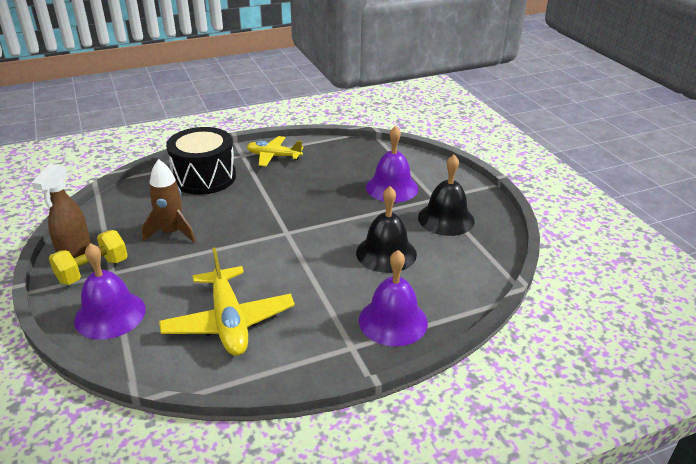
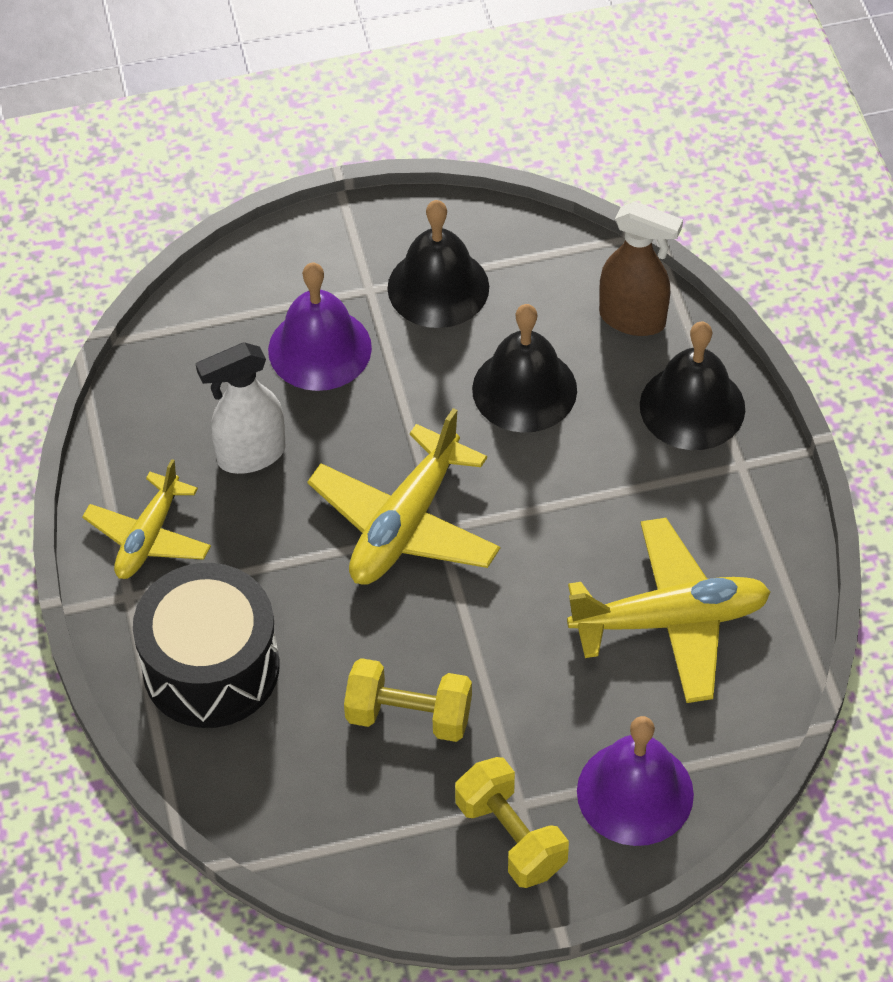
camera: 80 degrees left, 20 degrees up
brown spray bottle [32,164,91,258] -> brown spray bottle moved to [599,201,683,336]
brown rocket [142,159,195,242] -> yellow dumbbell [344,658,472,742]
purple bell [359,250,428,347] -> black bell [640,321,745,450]
none -> white spray bottle [196,342,286,474]
none -> yellow plane [308,408,500,585]

